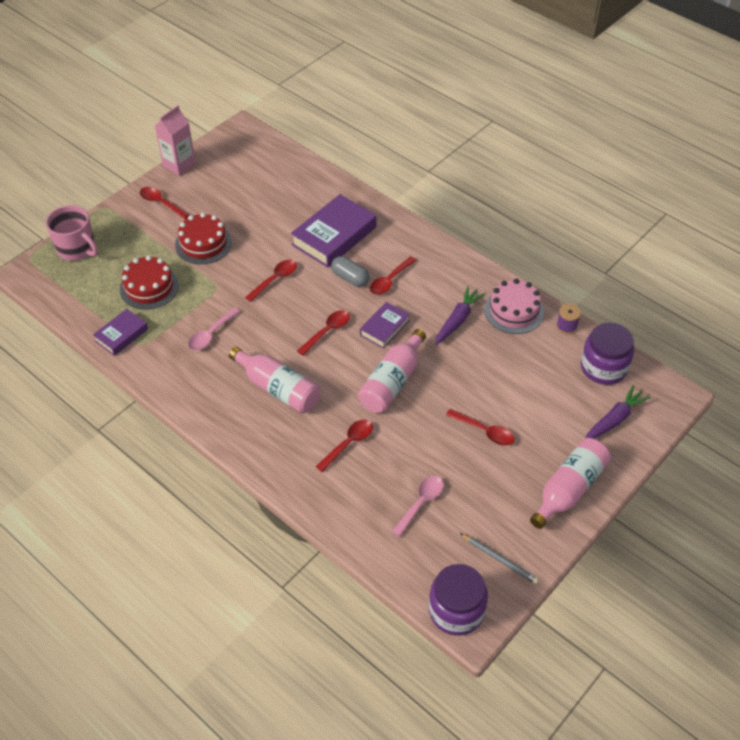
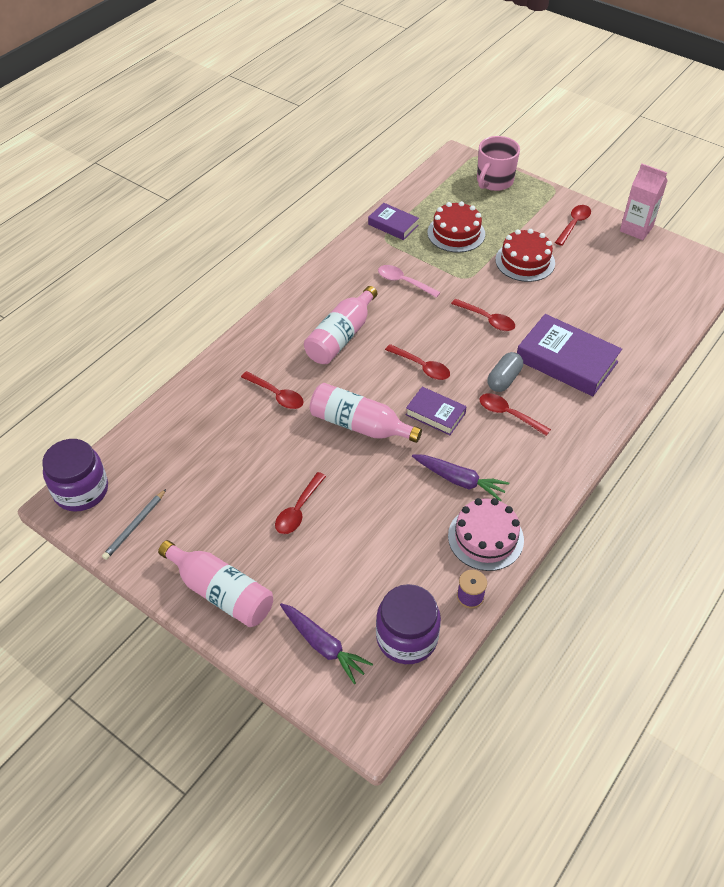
camera: 85 degrees right, 0 degrees up
pink spoon [392,476,444,537] -> none

